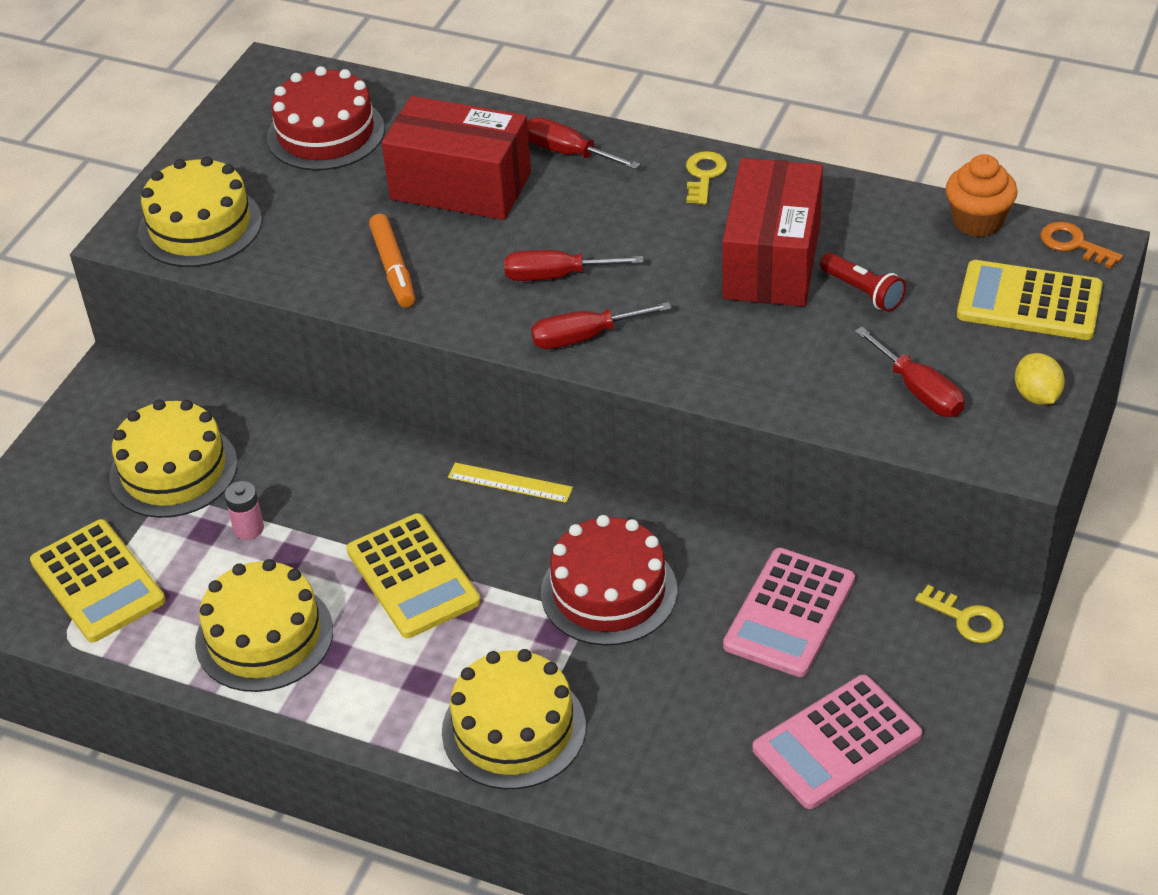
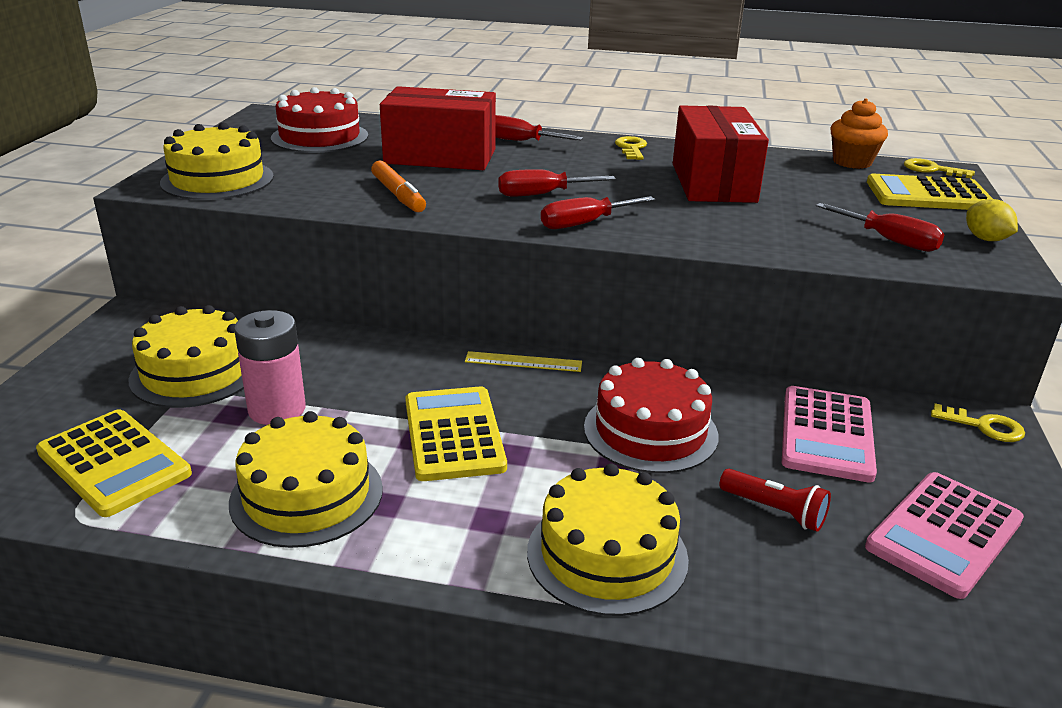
camera: 15 degrees left, 15 degrees down
pink battery [225,481,264,540] -> pink battery [234,310,306,425], size x1.82
yellow calculator [347,513,481,638] -> yellow calculator turned 150 degrees counterclockwise [405,386,507,481]
red flashlight [820,252,906,312] -> red flashlight moved to [719,469,831,532]
orange key [1040,222,1123,269] -> yellow key [904,158,975,179]

